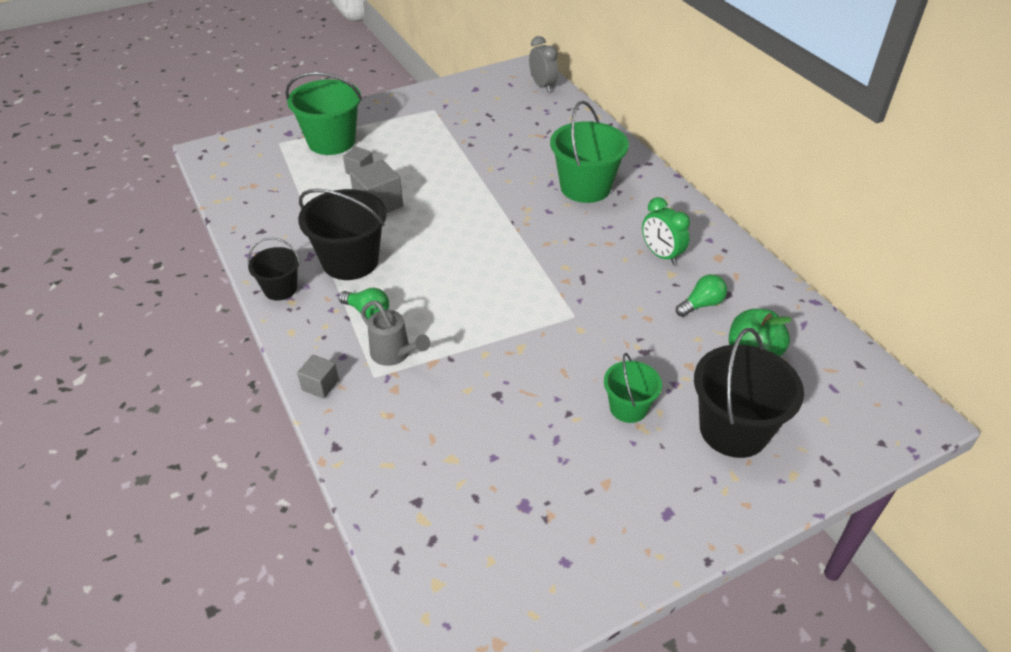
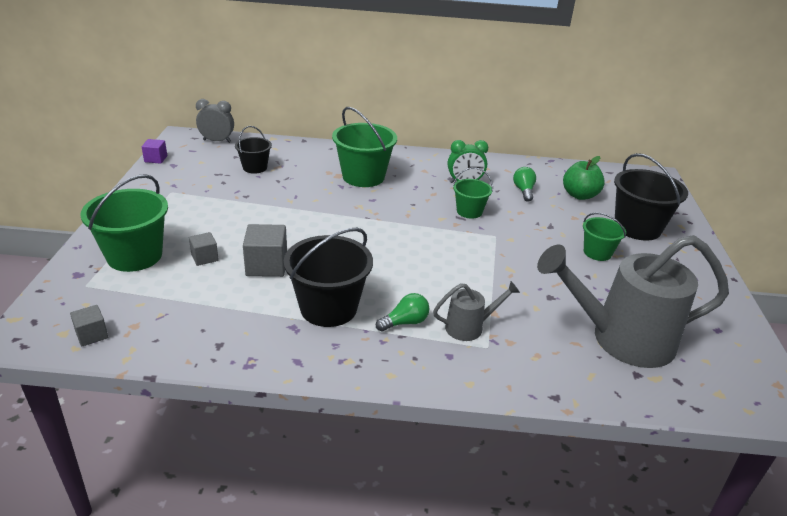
camera: 60 degrees left, 10 degrees down
black bucket [248,237,300,301] -> black bucket moved to [235,126,272,174]
grey cube [297,355,339,399] -> grey cube moved to [70,305,108,346]
none -> purple cube [142,139,167,164]
none -> green bucket [453,167,493,219]
none -> grey watering can [537,235,729,368]

